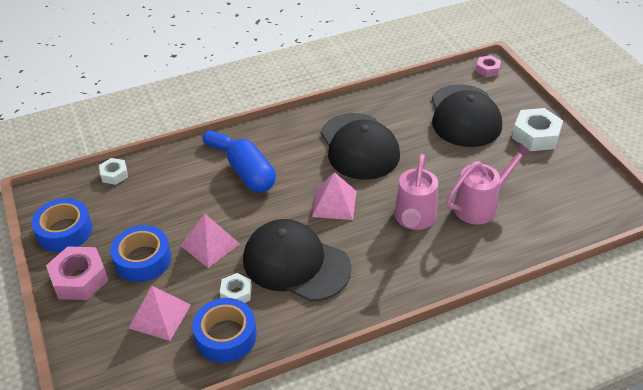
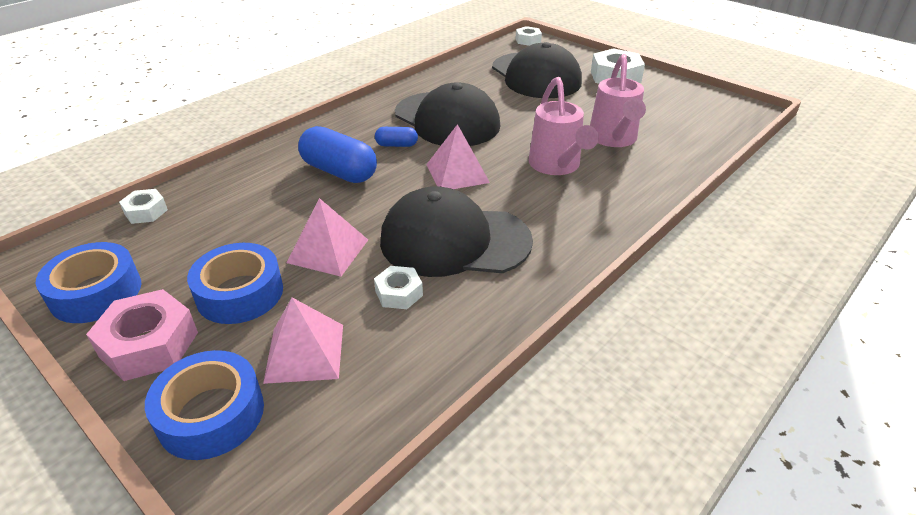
camera: 25 degrees left, 5 degrees down
blue tape [192,298,257,363] -> blue tape moved to [145,350,264,460]
blue capsule [202,131,233,151] -> blue capsule moved to [375,127,418,147]
pink watering can [446,142,532,224] -> pink watering can turned 150 degrees clockwise [590,54,646,147]
pink nut [476,55,501,77] -> white nut [516,26,542,46]

